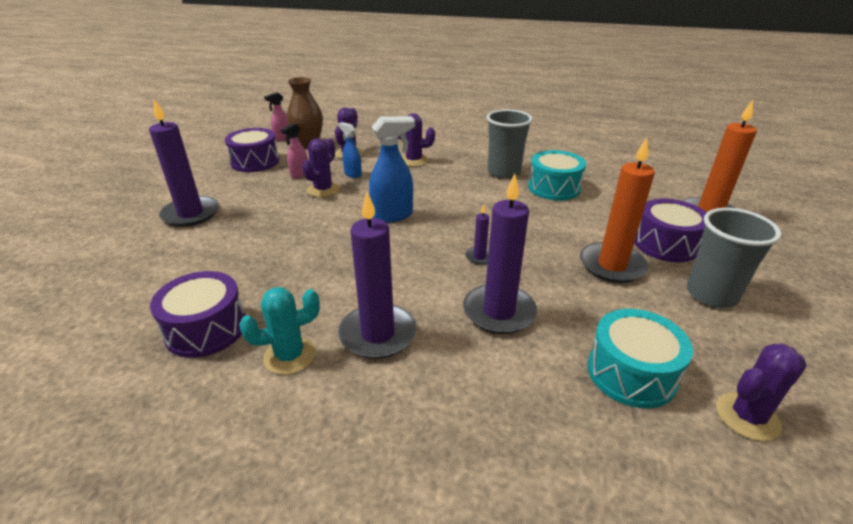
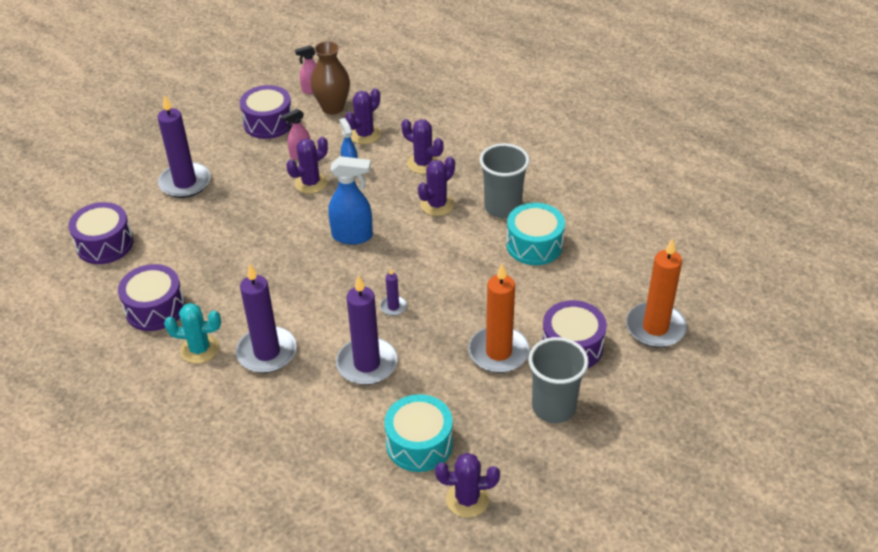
camera: 25 degrees right, 10 degrees up
none -> purple drum [69,202,134,264]
none -> purple cactus [418,156,455,216]

